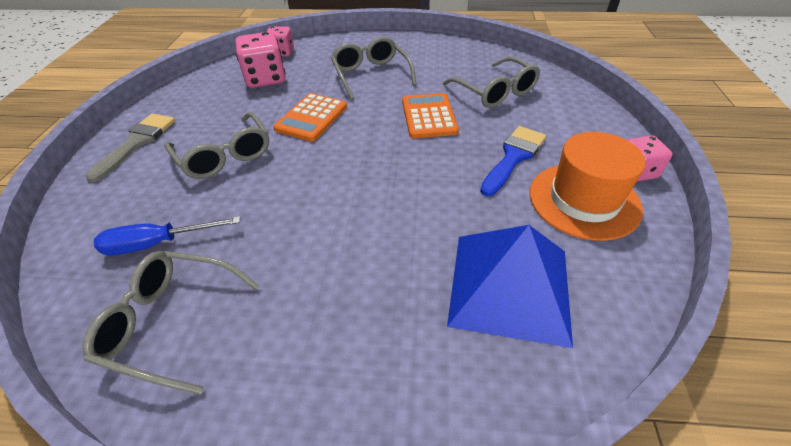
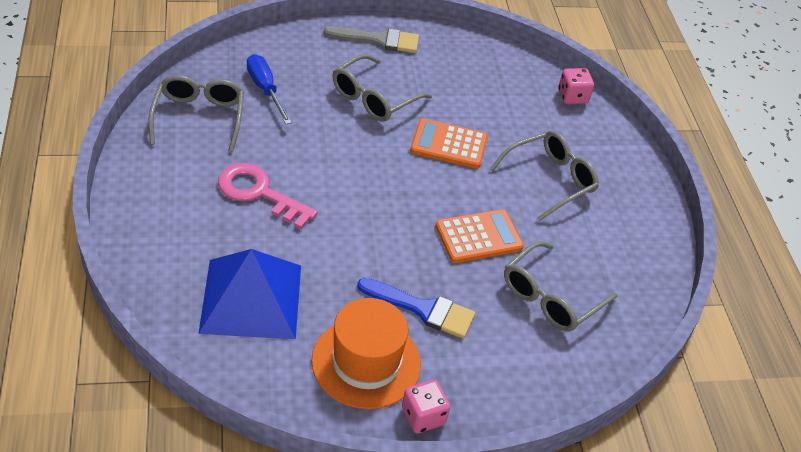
camera: 70 degrees right, 0 degrees up
pink dice [235,32,286,88] -> none
none -> pink key [218,163,318,229]

